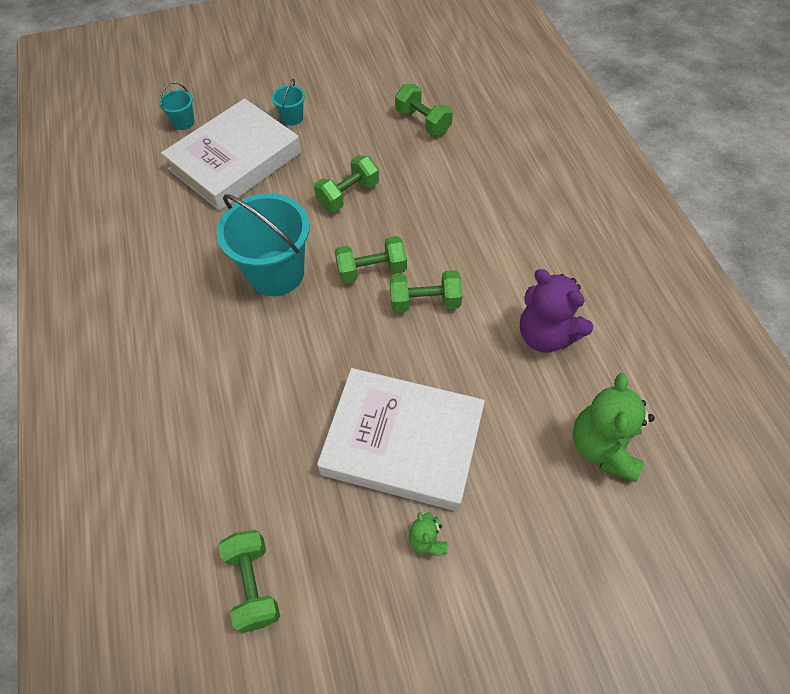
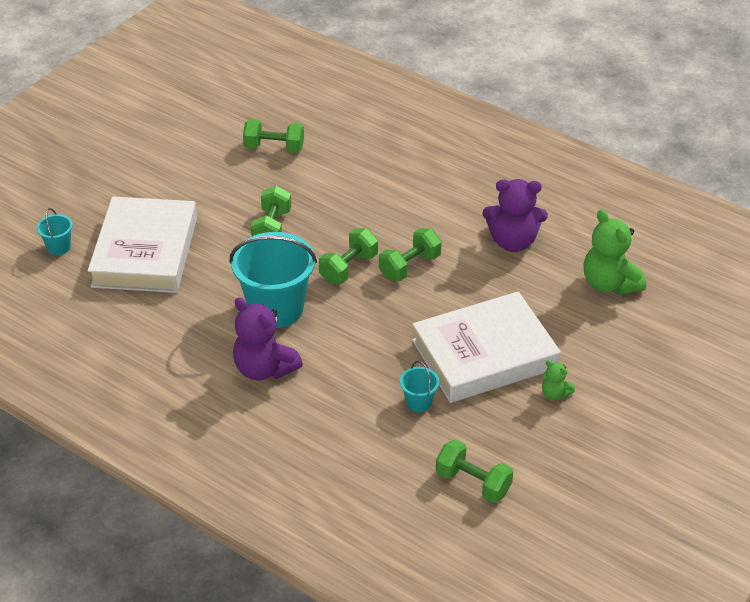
camera: 40 degrees left, 15 degrees down
turquoise bucket [272,79,305,125] -> turquoise bucket moved to [400,361,439,412]
none -> purple teddy bear [233,297,303,380]

